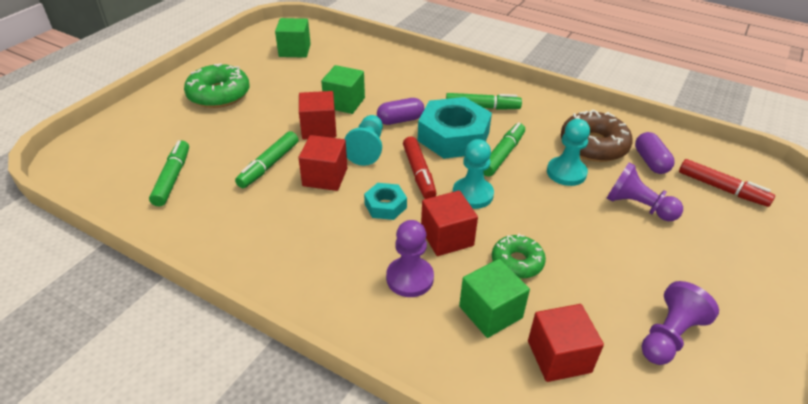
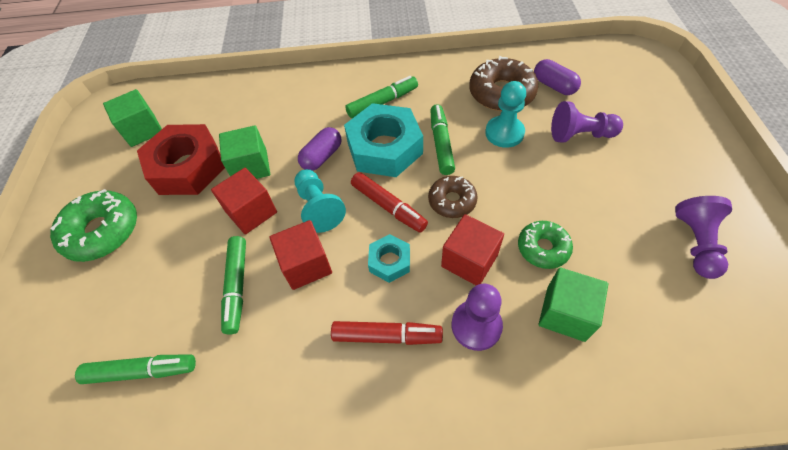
camera: 30 degrees left, 15 degrees up
green marker [149,140,189,207] -> green marker turned 120 degrees clockwise [75,354,196,384]
turquoise pawn [453,139,494,209] -> brown donut [428,176,478,218]
red cube [528,304,604,382] -> none
red marker [679,159,775,207] -> red marker moved to [331,321,443,345]
none -> red nut [137,124,225,195]

